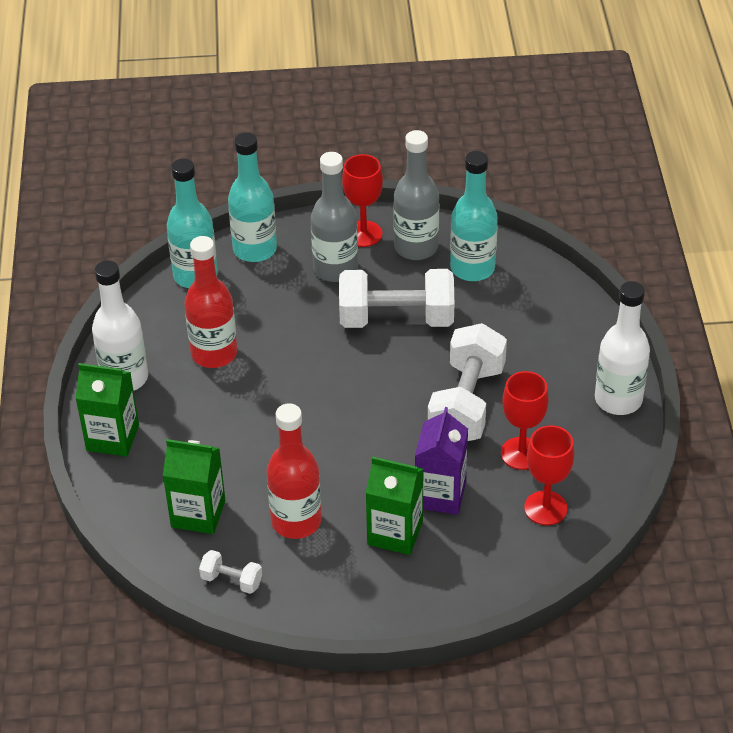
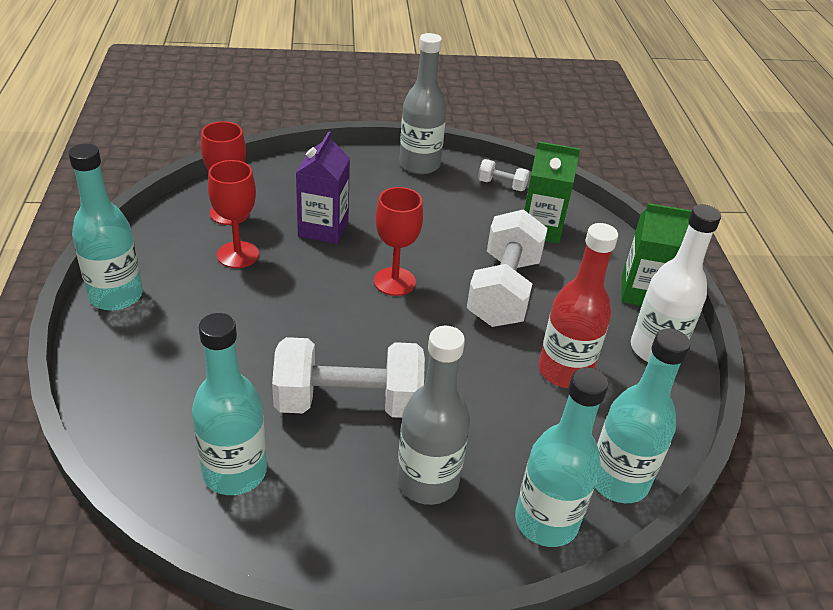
camera: 175 degrees right, 5 degrees down
red bottle [267,403,322,539] -> none
red goblet [342,154,383,247] -> red goblet moved to [374,187,423,296]
green carton [366,457,424,555] -> none
grey bottle [393,130,439,260] -> grey bottle moved to [399,33,447,174]
white dumbbell [428,323,507,441] -> white dumbbell moved to [467,209,548,327]
white bottle [595,281,650,415] -> turquoise bottle [68,144,143,311]

